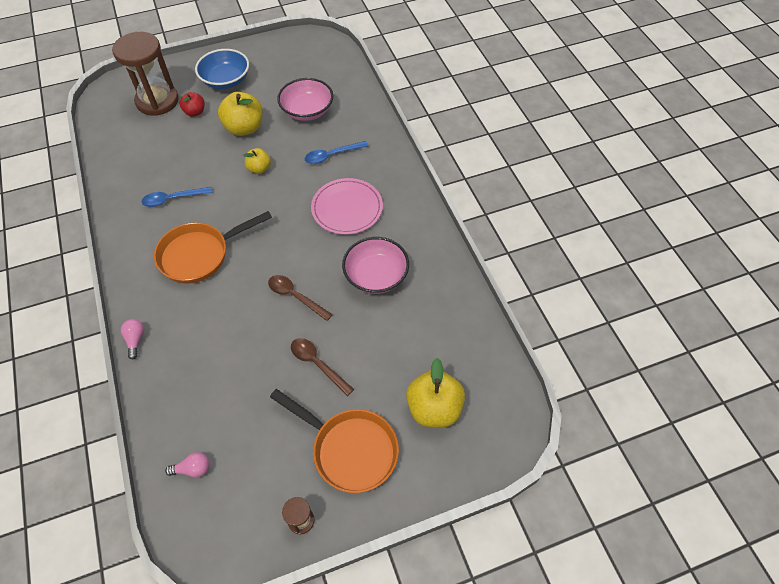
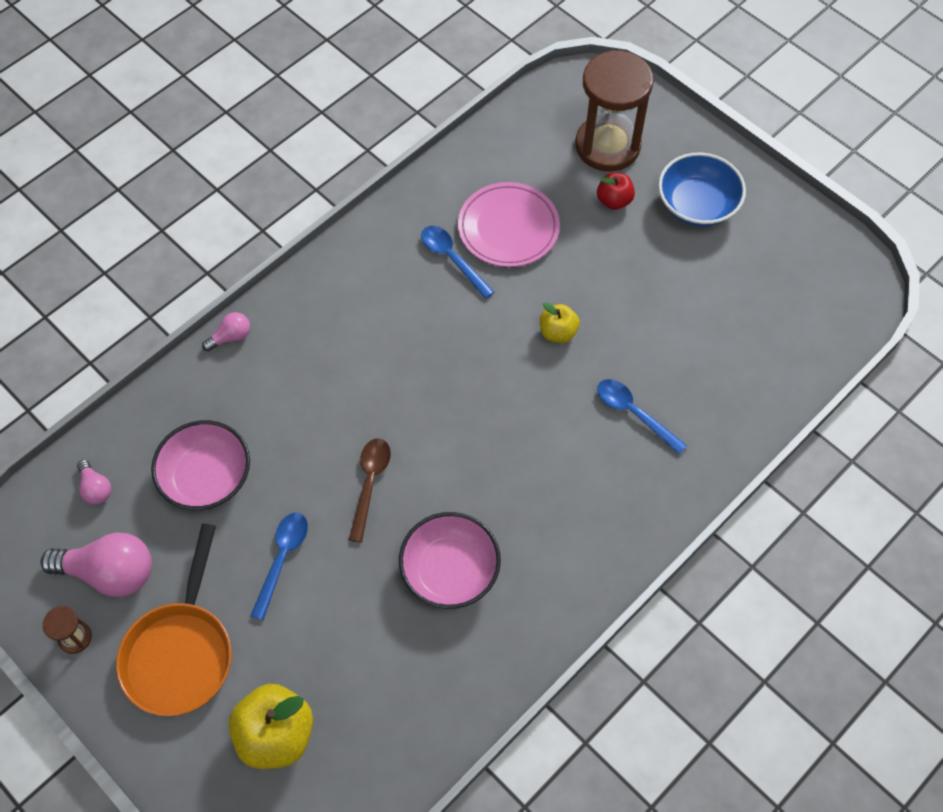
camera: 65 degrees right, 5 degrees up
orange pan [154,211,272,284] -> none
yellow apple [218,92,263,136] -> none
pink bowl [277,78,333,121] -> pink bowl moved to [151,420,250,510]
brown spoon [291,338,354,396] -> blue spoon [250,513,308,620]
pink plate [311,178,383,235] -> pink plate moved to [458,182,560,267]
none -> pink light bulb [40,532,152,597]

